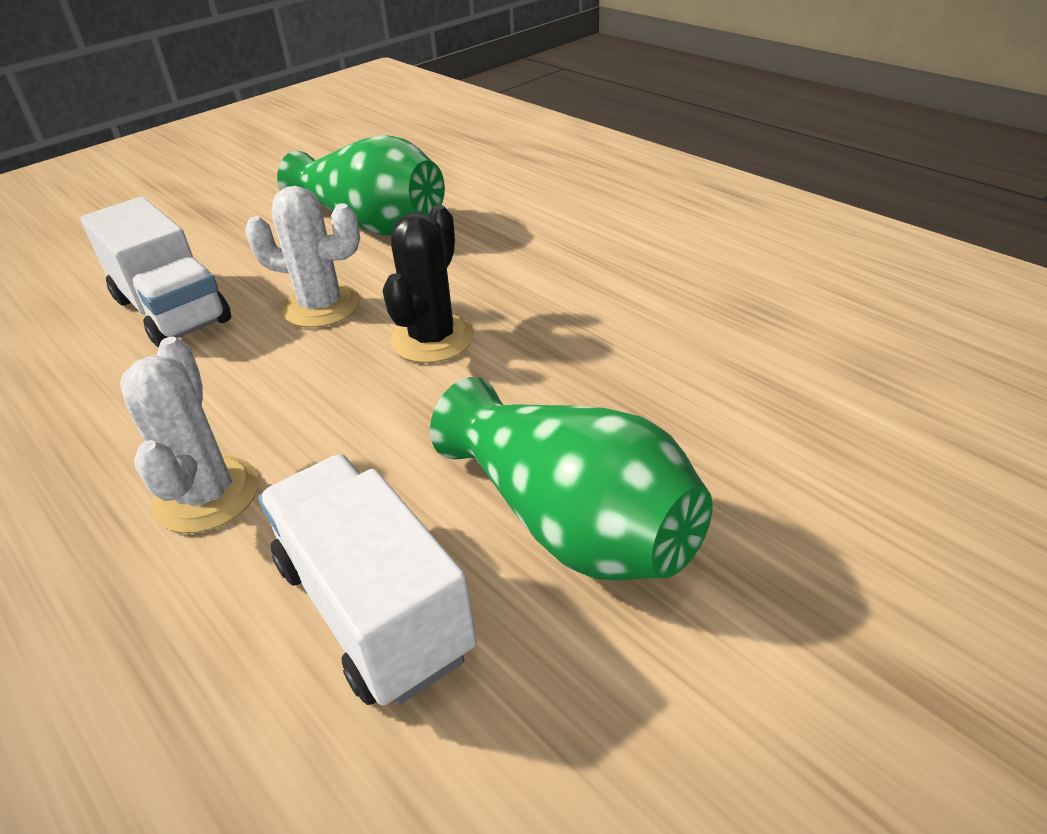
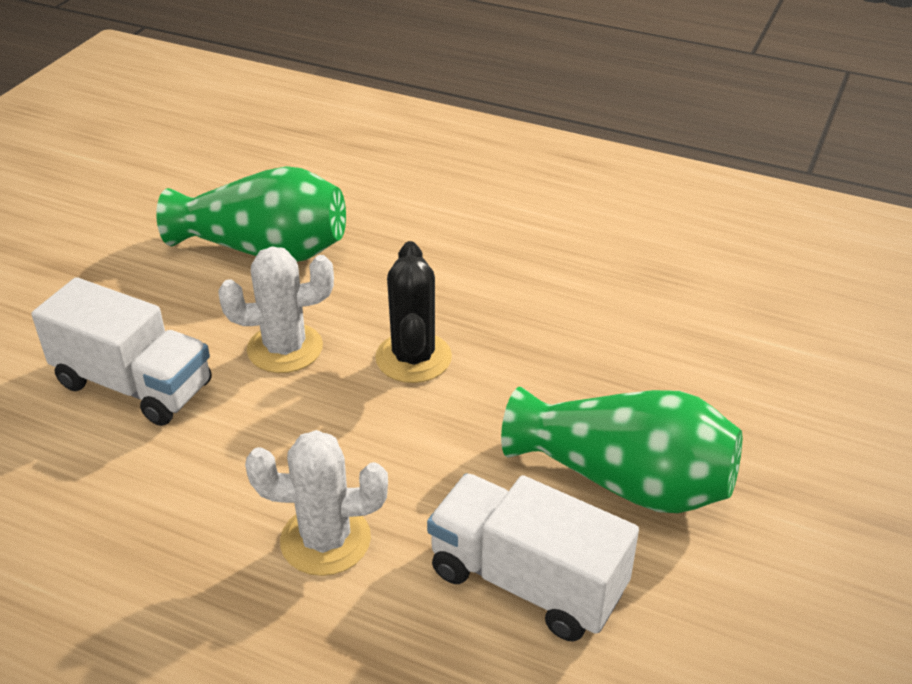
camera: 25 degrees left, 0 degrees up
white cactus [120,337,259,533] -> white cactus turned 60 degrees counterclockwise [245,430,388,576]

